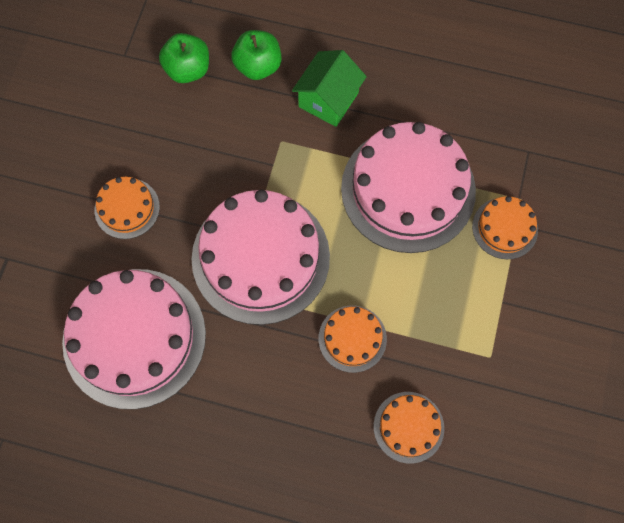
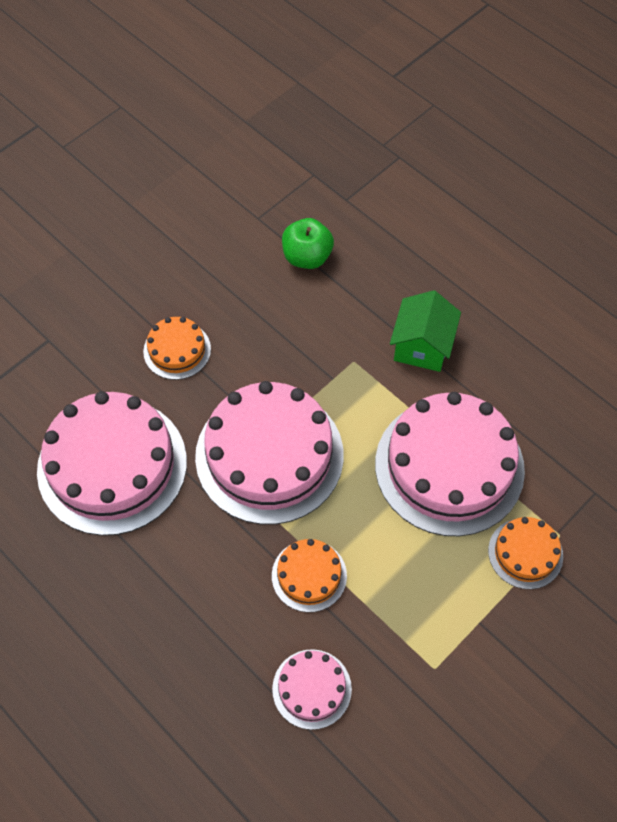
camera: 30 degrees right, 10 degrees down
green apple [231,30,281,80] -> none
green house [292,50,367,127] -> green house turned 45 degrees counterclockwise [390,290,461,372]
orange cake [374,392,444,464] -> pink cake [272,649,352,730]

